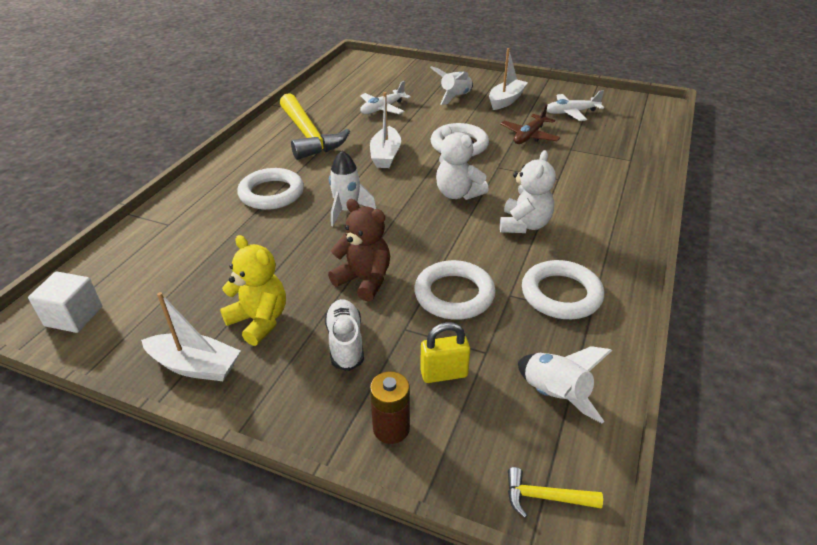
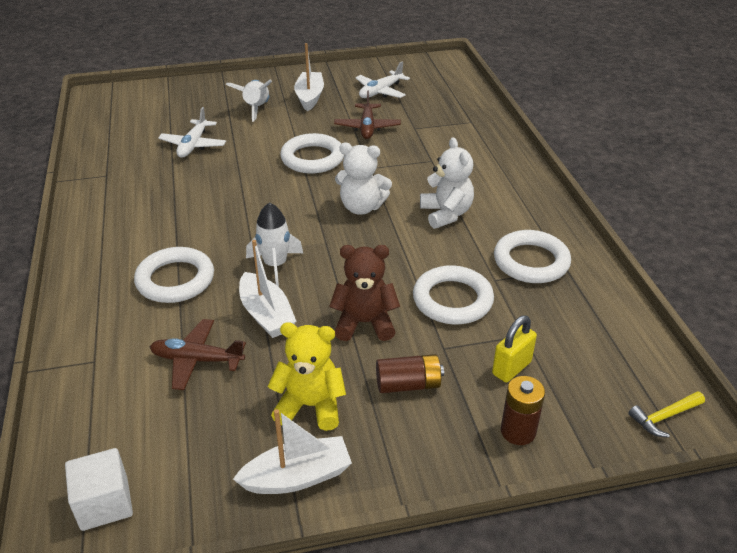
camera: 35 degrees left, 0 degrees up
yellow hammer [280,93,350,160] -> none
white shoe [325,299,364,371] -> brown battery [376,354,444,393]
white boat [370,92,401,168] -> white boat moved to [239,240,297,338]
white rocket [518,346,612,423] -> none
none -> brown plane [150,319,246,390]

